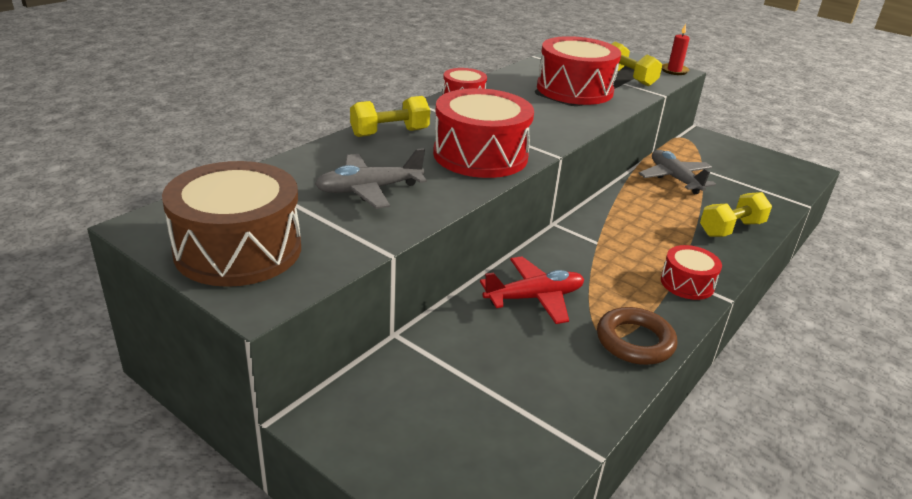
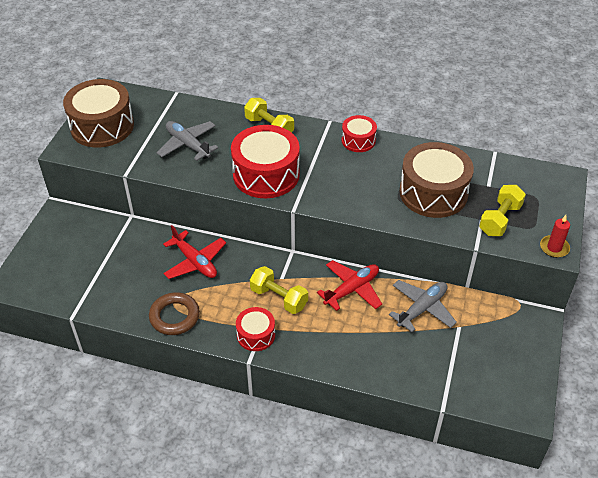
camera: 70 degrees right, 15 degrees up
red drum [537,36,621,105] -> brown drum [399,142,474,218]
yellow dumbbell [700,192,772,237] -> yellow dumbbell moved to [250,266,308,314]
none -> red plane [317,260,382,311]

